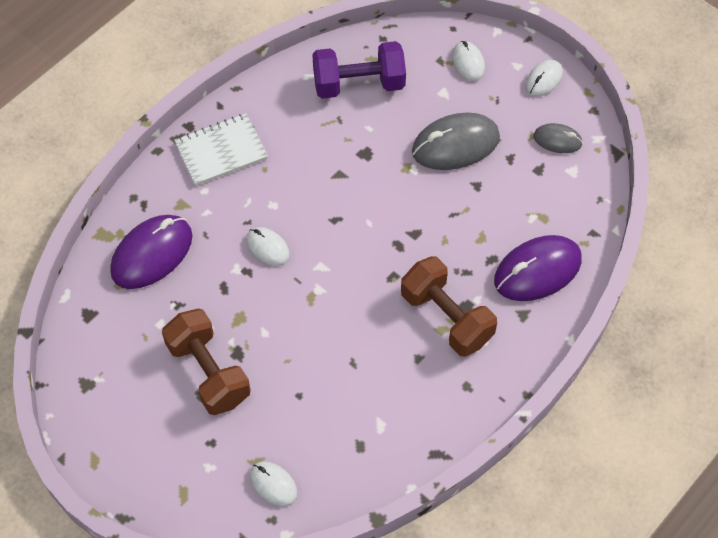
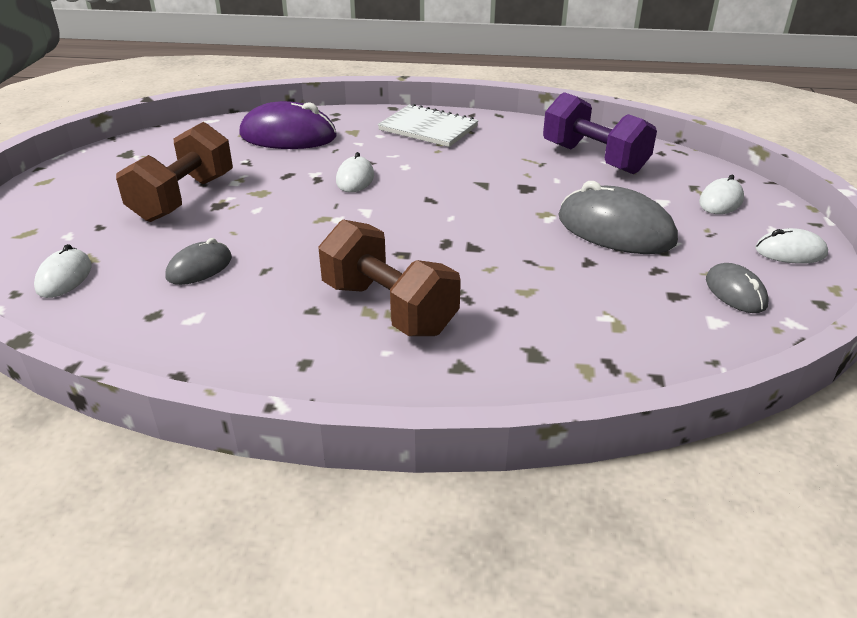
camera: 55 degrees right, 25 degrees down
brown dumbbell [401,256,497,356] -> brown dumbbell turned 60 degrees counterclockwise [319,219,461,336]
purple mouse [494,235,582,301] -> none
none -> grey mouse [166,238,232,285]

